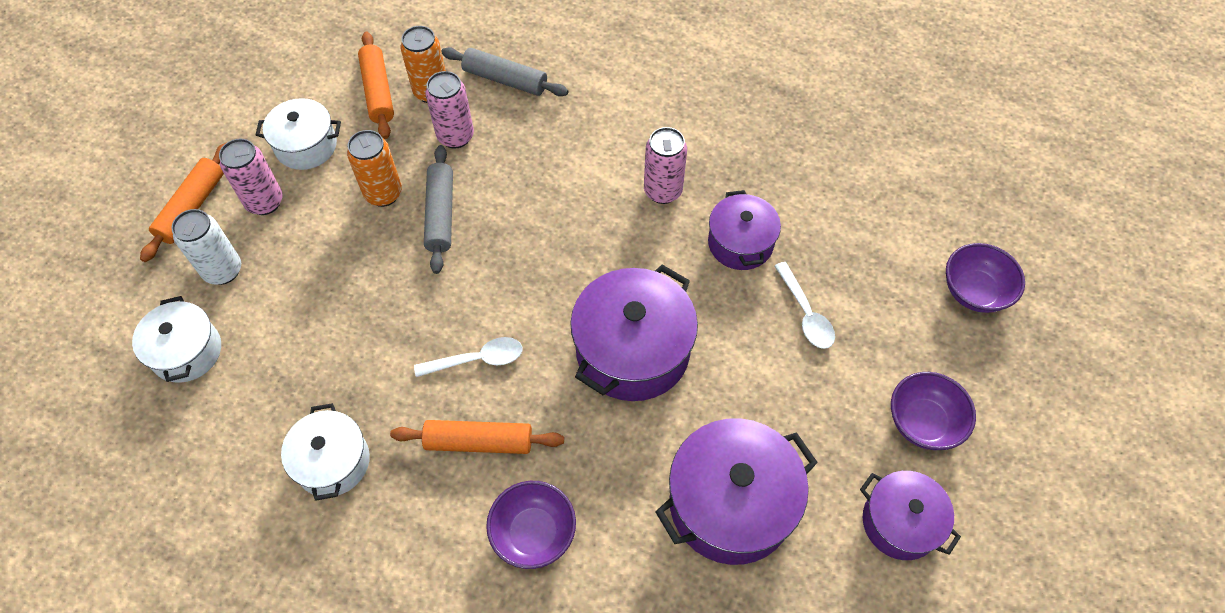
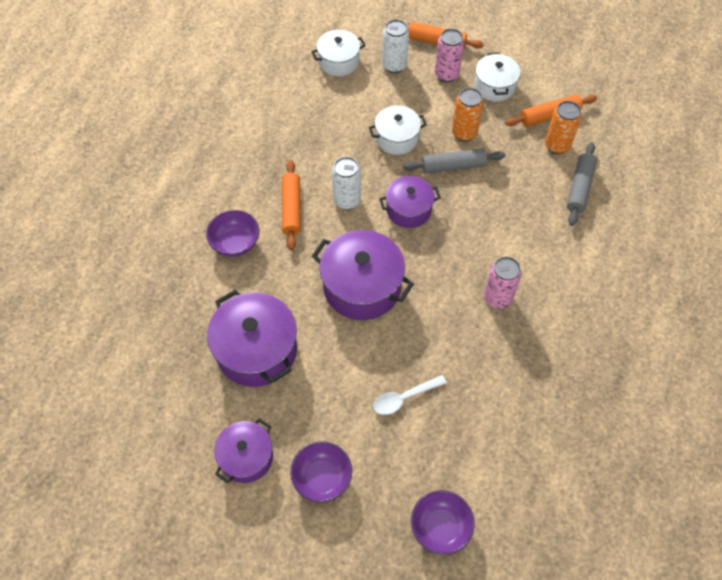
camera: 85 degrees right, 0 degrees up
white pot [281,403,370,501] -> white pot moved to [369,105,427,155]
white spoon [414,337,523,377] -> white can [332,157,361,210]
pink can [425,71,474,148] -> none
purple pot [708,190,781,270] -> purple pot moved to [379,176,441,228]

